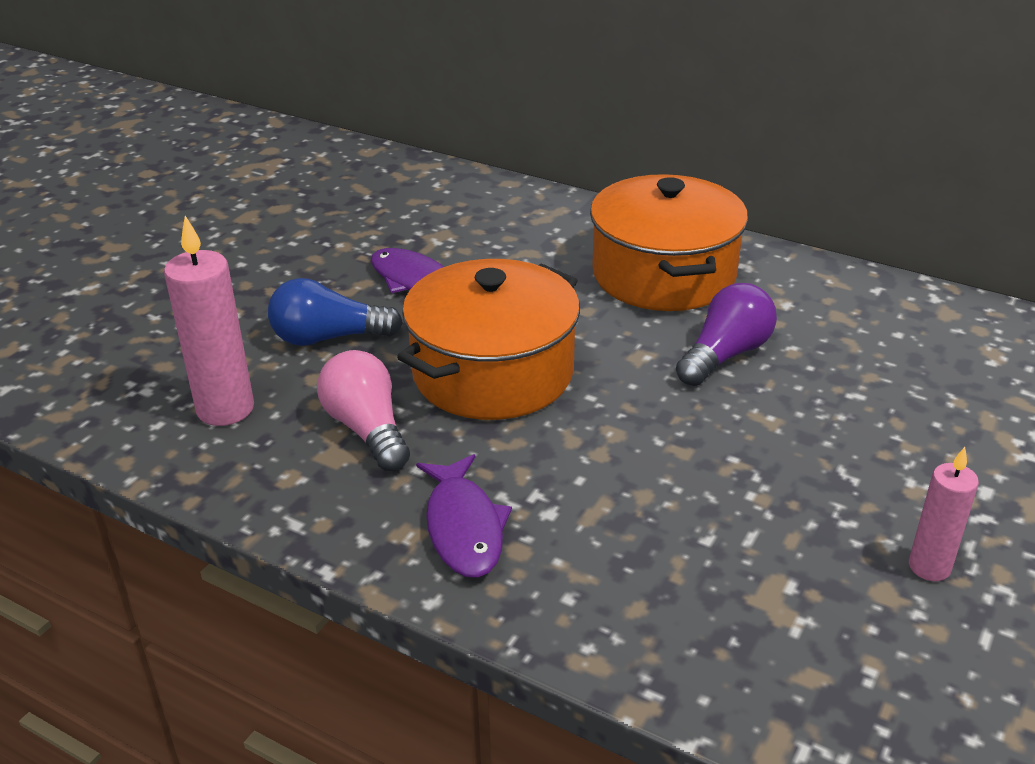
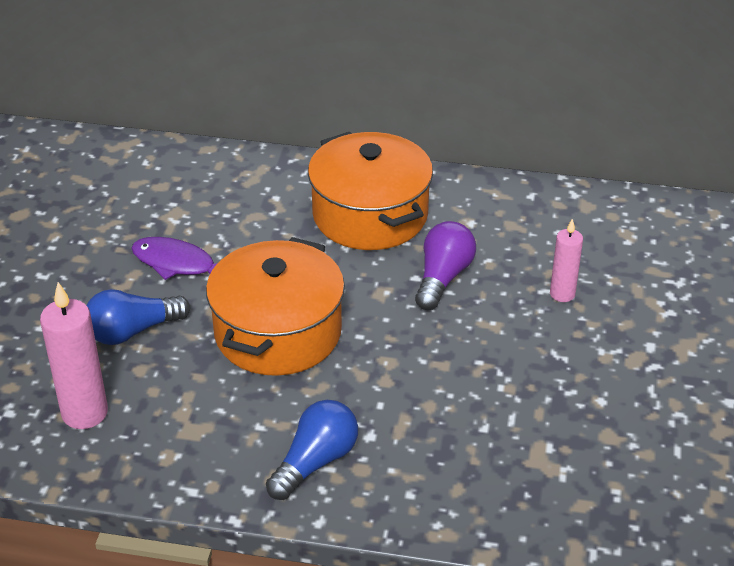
camera: 20 degrees left, 5 degrees up
pink light bulb [317,350,410,471] -> none
purple fish [416,454,512,578] -> blue light bulb [266,400,358,500]
pink candle [909,447,979,581] -> pink candle moved to [550,219,583,302]

